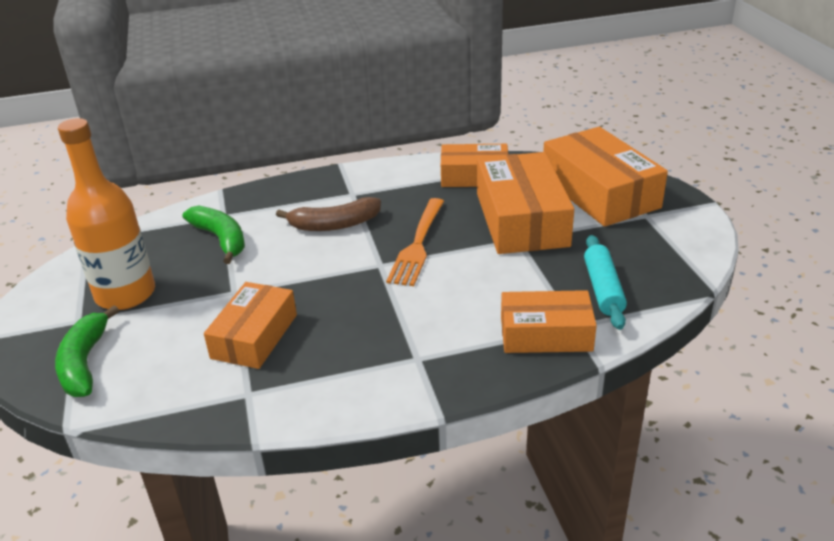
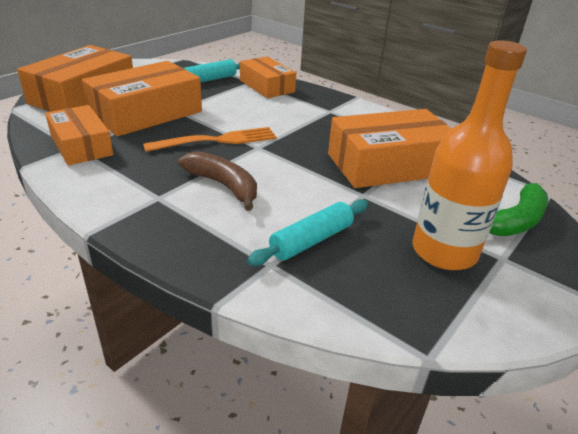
camera: 130 degrees left, 0 degrees up
green banana [183,206,245,264] -> turquoise rolling pin [247,199,368,266]
orange box [204,282,297,369] -> orange box [328,109,451,188], size x1.57

